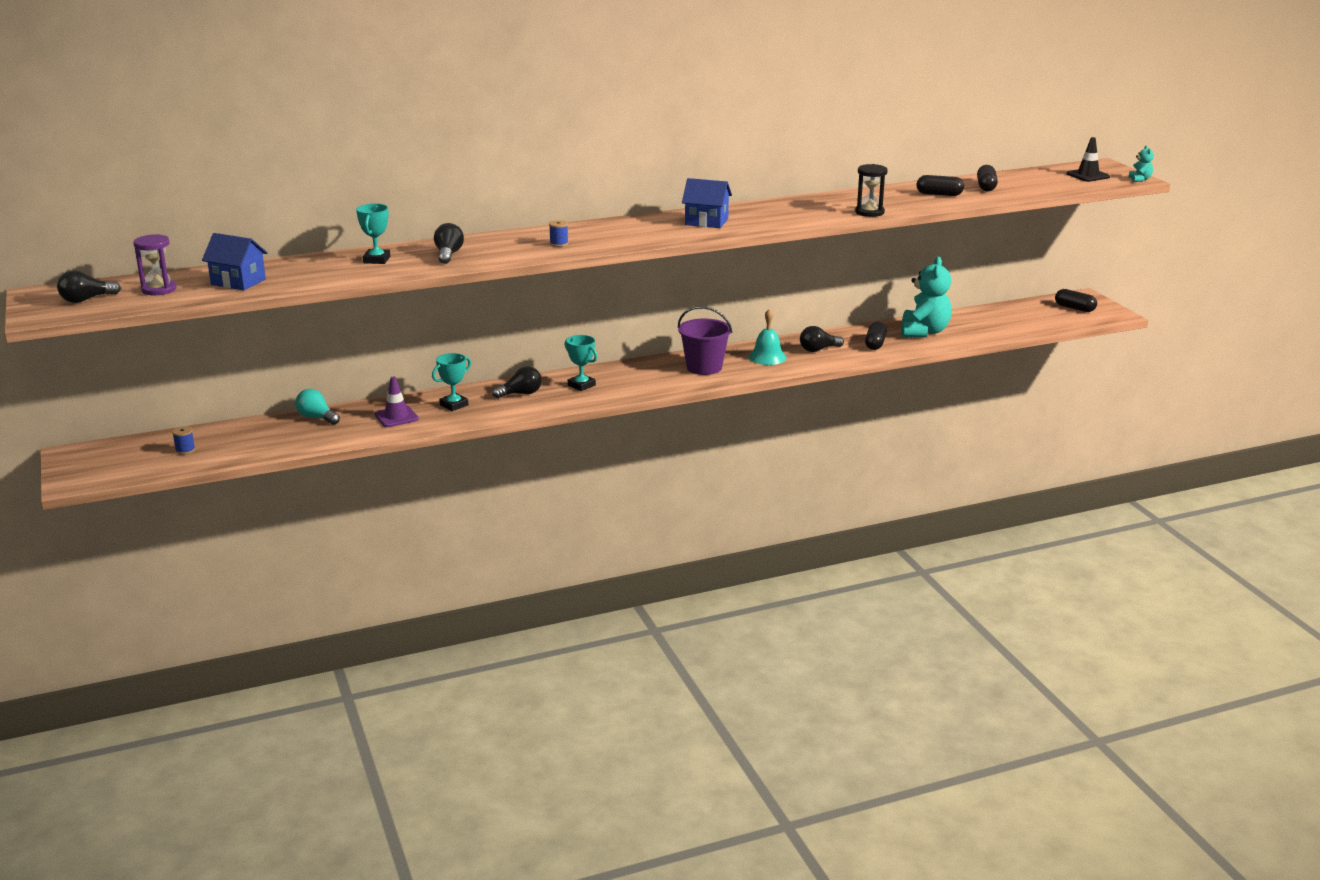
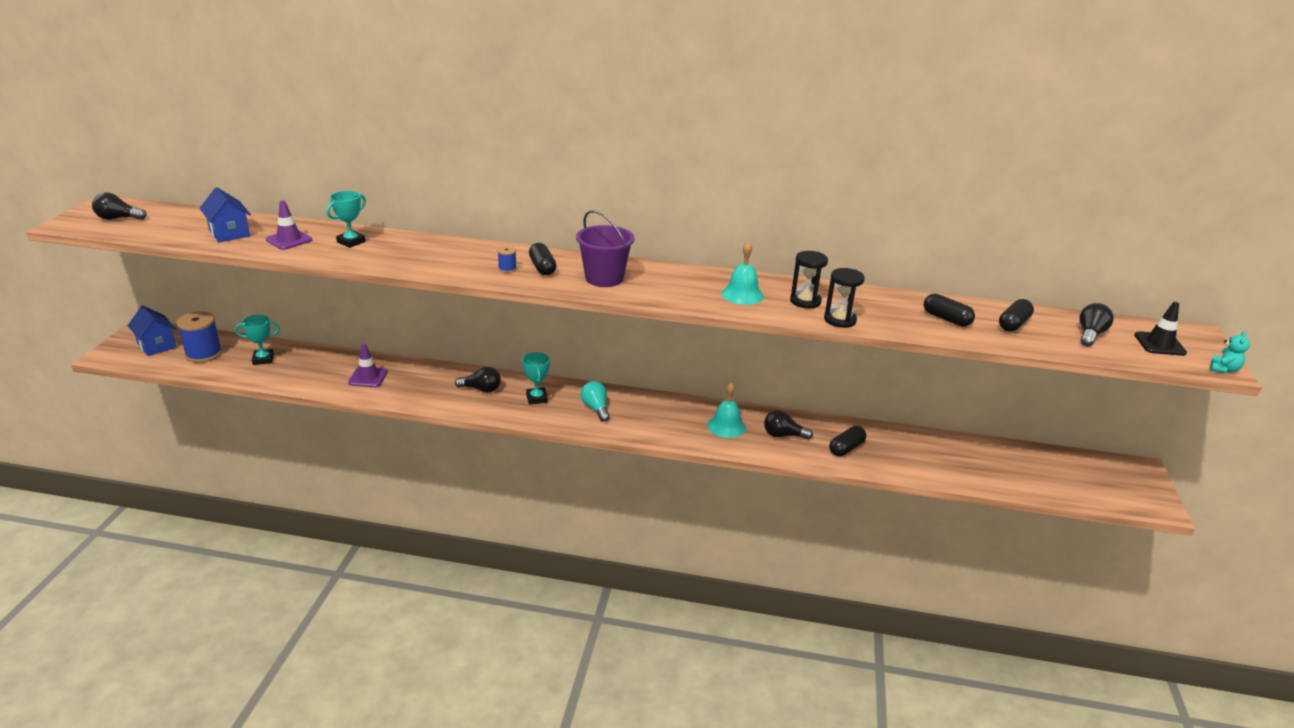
camera: 30 degrees right, 5 degrees up
purple hourglass [133,234,177,295] -> none
blue spool [172,426,195,455] -> blue spool [176,311,222,363], size x2.16
turquoise light bulb [295,389,340,425] -> turquoise light bulb moved to [581,381,610,422]
turquoise trophy [432,353,471,411] -> turquoise trophy moved to [235,315,280,365]
black light bulb [434,223,464,264] -> black light bulb moved to [1079,303,1114,346]
purple bucket [678,306,732,375] -> purple bucket moved to [576,210,634,287]
blue house [682,178,732,228] -> blue house moved to [128,306,177,356]
turquoise teddy bear [901,257,952,337] -> none
black capsule [1055,289,1097,312] -> black capsule moved to [529,243,556,275]
none -> purple traffic cone [266,200,312,250]
none -> turquoise bell [721,242,764,305]
none -> black hourglass [790,251,828,309]

